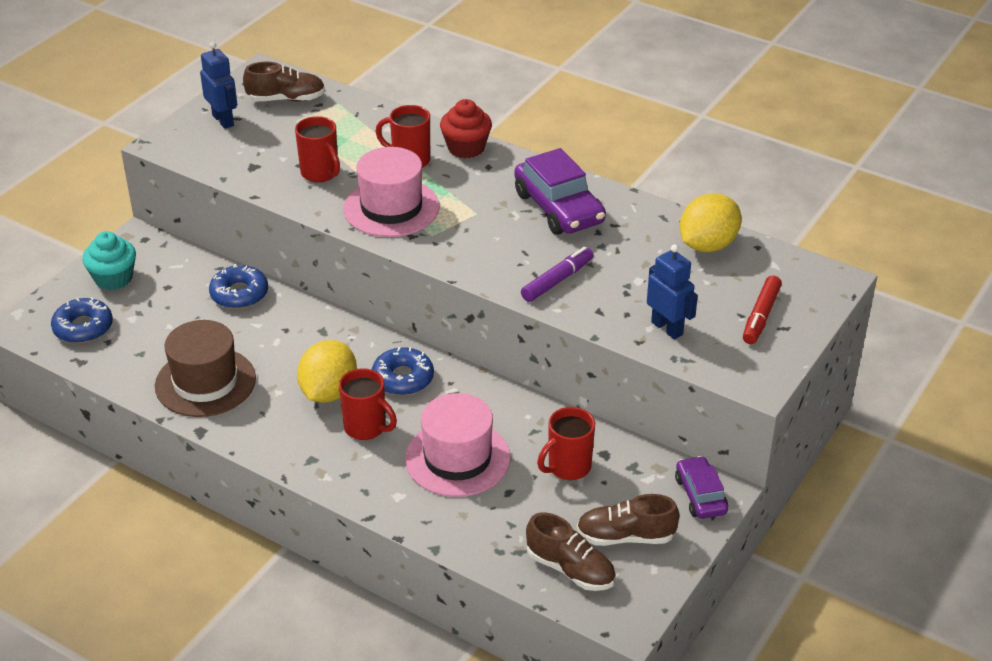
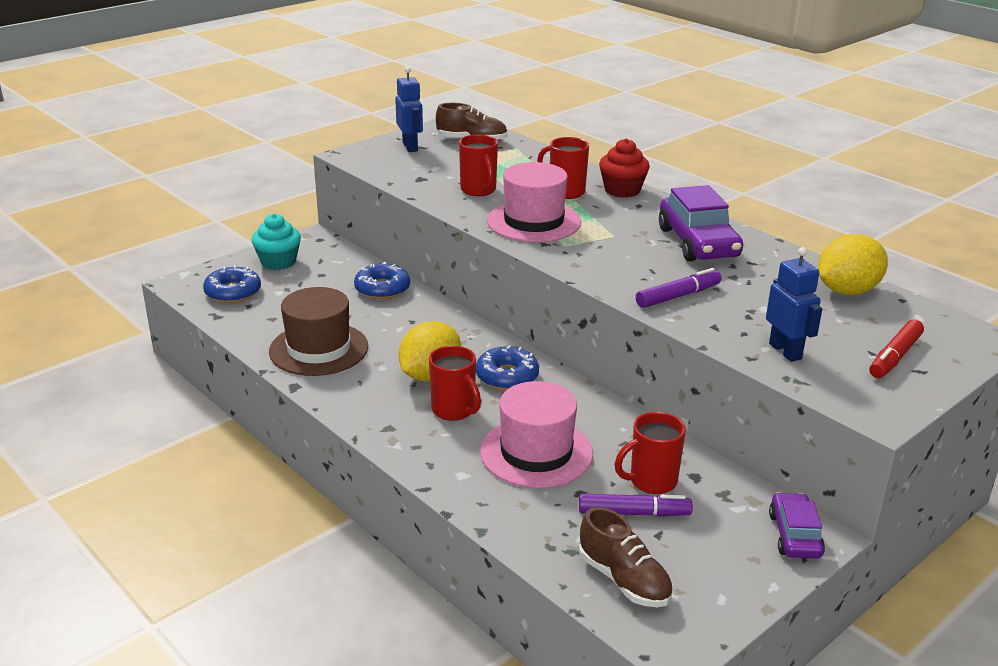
camera: 15 degrees right, 10 degrees down
brown shoe [577,494,679,546] -> none
none -> purple marker [579,494,693,517]

